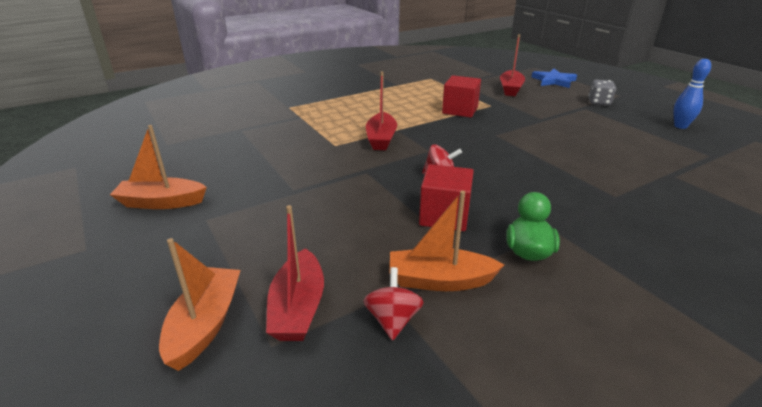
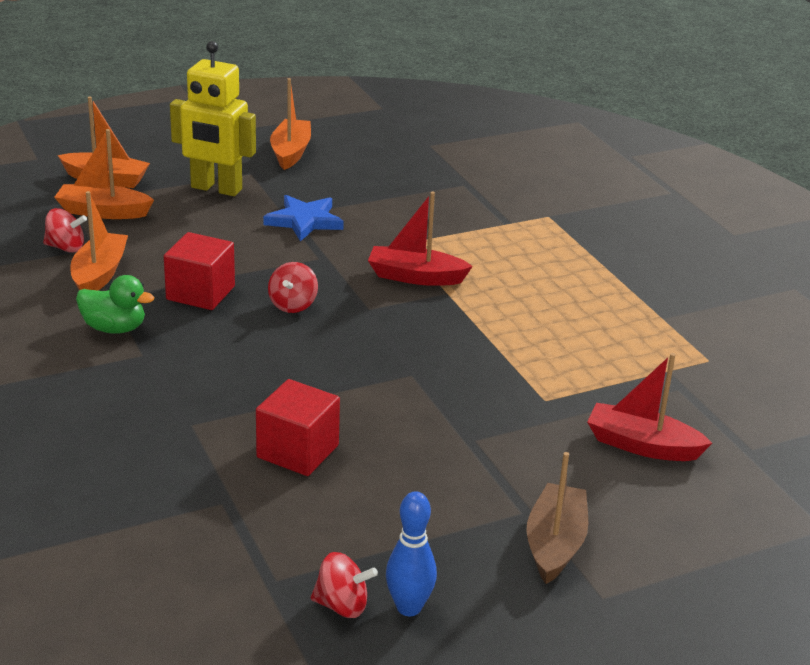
camera: 95 degrees right, 0 degrees up
red boat [266,205,324,341] -> orange boat [54,129,154,219]
red cube [442,75,481,118] -> red cube moved to [256,379,340,476]
blue star [532,69,577,88] -> blue star moved to [263,195,344,242]
grey dice [588,80,616,106] -> brown boat [526,452,588,584]
none -> yellow robot [170,41,256,196]
none -> red spinning top [310,552,378,618]

